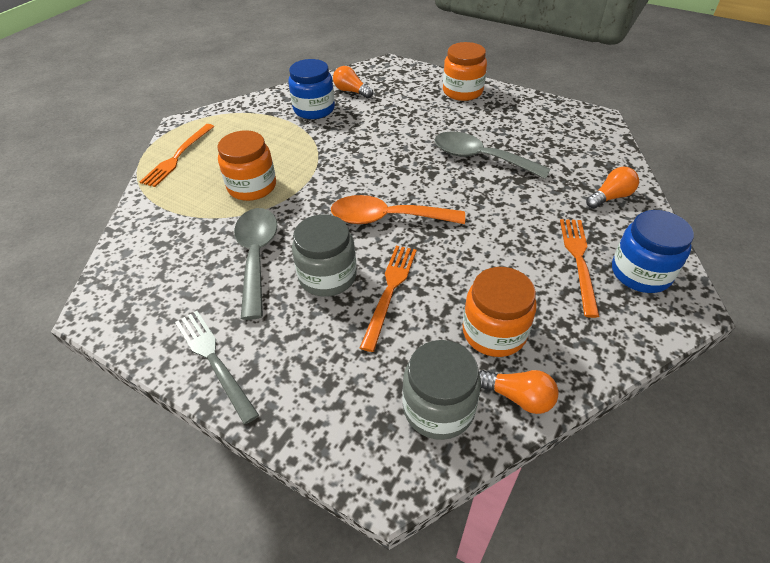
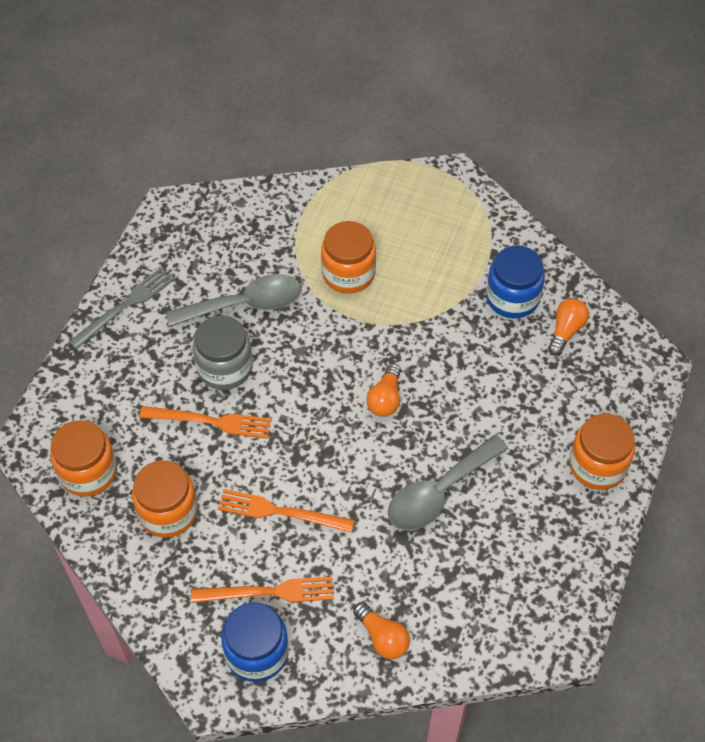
camera: 80 degrees right, 10 degrees up
orange fork [140,124,214,187] -> orange fork moved to [218,489,354,533]
orange spoon [331,195,465,224] -> none
grey jar [402,340,481,440] -> orange jar [50,420,117,497]
grey spoon [435,131,551,179] -> grey spoon turned 150 degrees counterclockwise [388,435,508,531]
orange light bulb [479,370,559,414] -> orange light bulb moved to [366,364,401,417]

